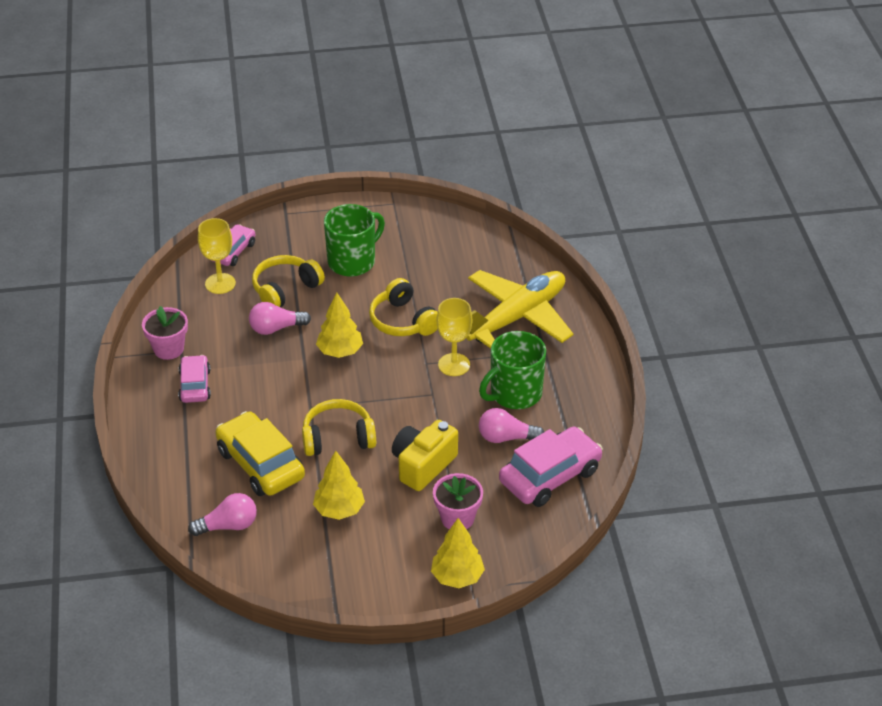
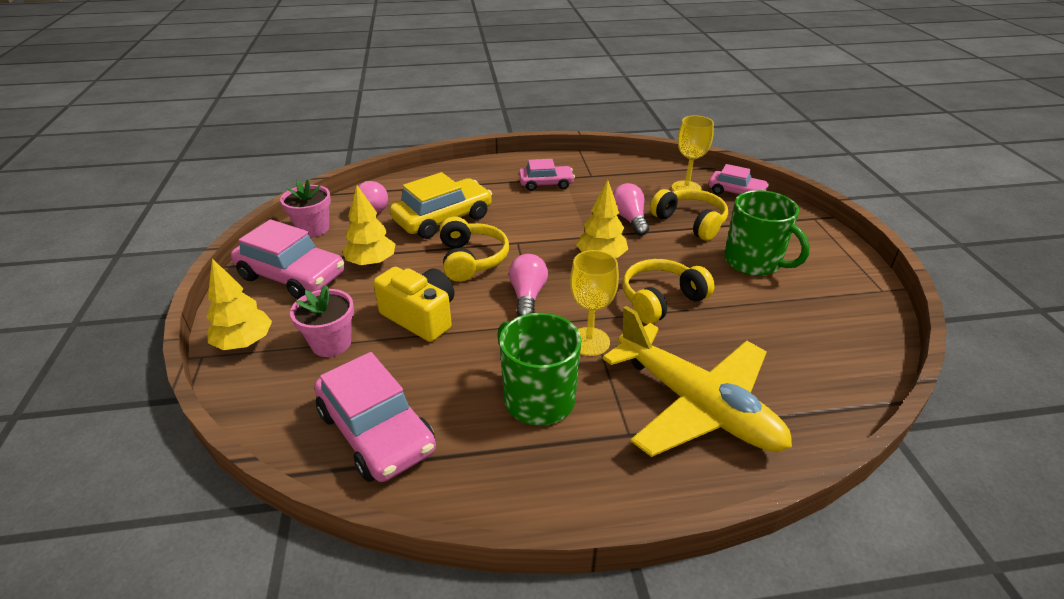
camera: 90 degrees right, 5 degrees down
pink flower pot [142,306,188,360] -> pink flower pot moved to [280,179,331,237]
pink light bulb [479,408,544,443] -> pink light bulb moved to [509,254,548,317]
none -> pink car [231,219,345,299]

